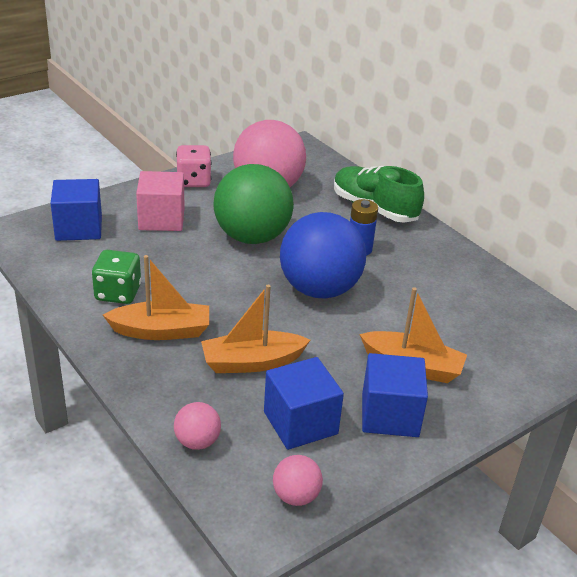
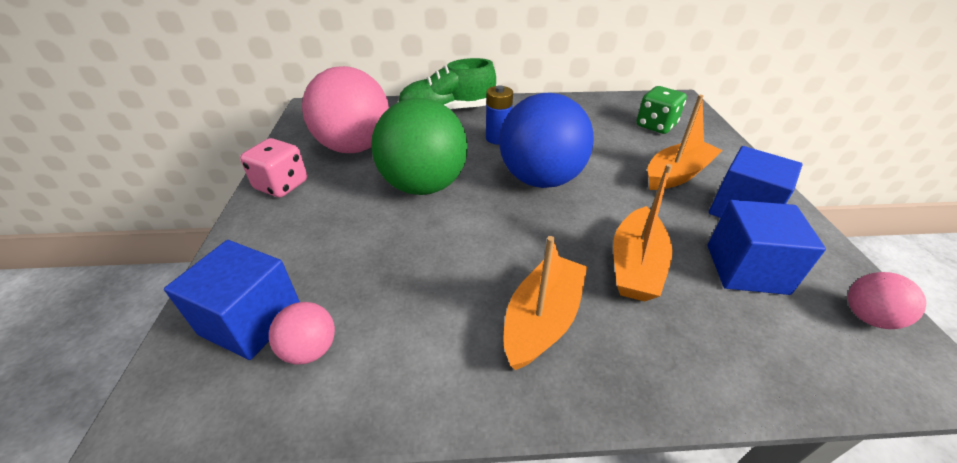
camera: 55 degrees left, 5 degrees up
green dice [92,250,141,304] -> green dice moved to [636,86,687,134]
pink cube [136,171,185,231] -> none
pink ball [174,402,221,450] -> pink ball moved to [269,302,335,365]

